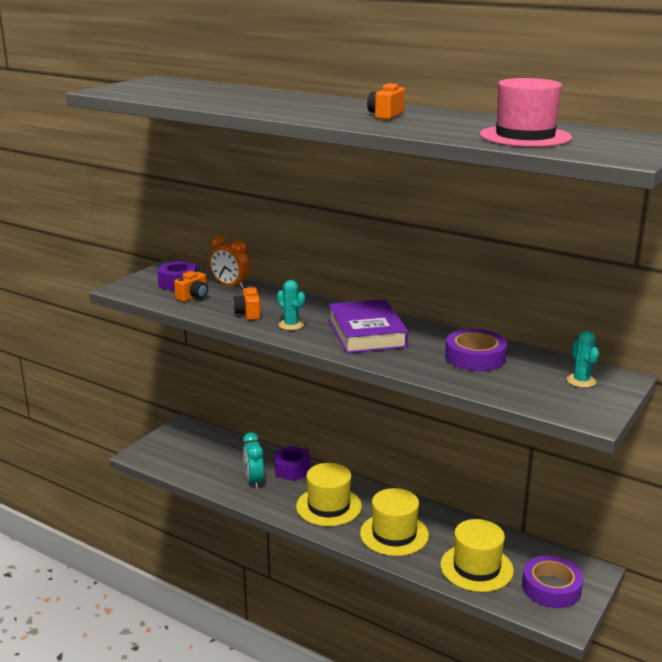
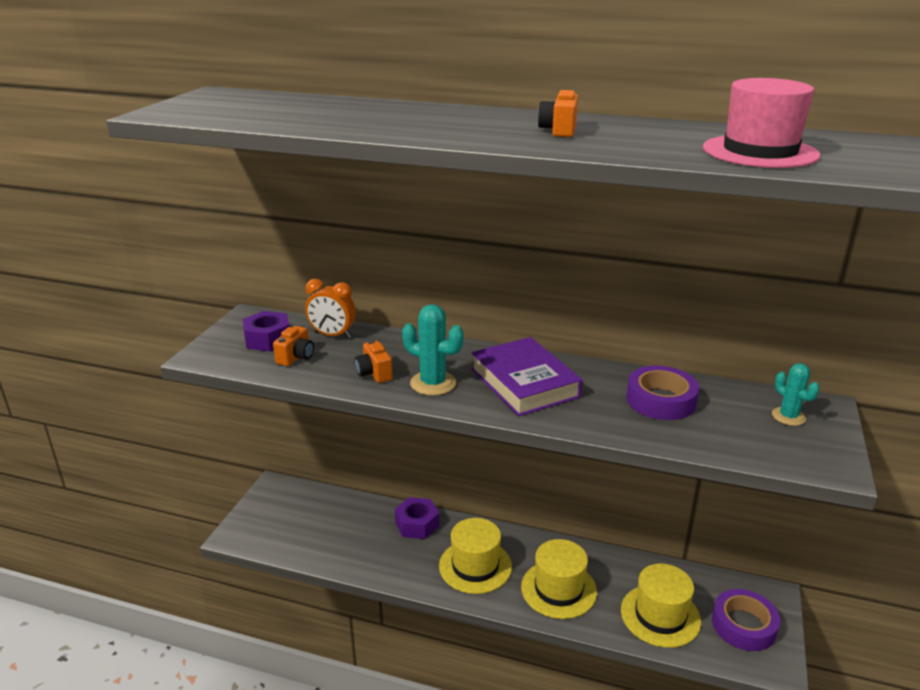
camera: 15 degrees left, 5 degrees up
turquoise clock [243,432,264,489] -> none
turquoise cactus [277,280,305,330] -> turquoise cactus [402,304,464,396], size x1.53

